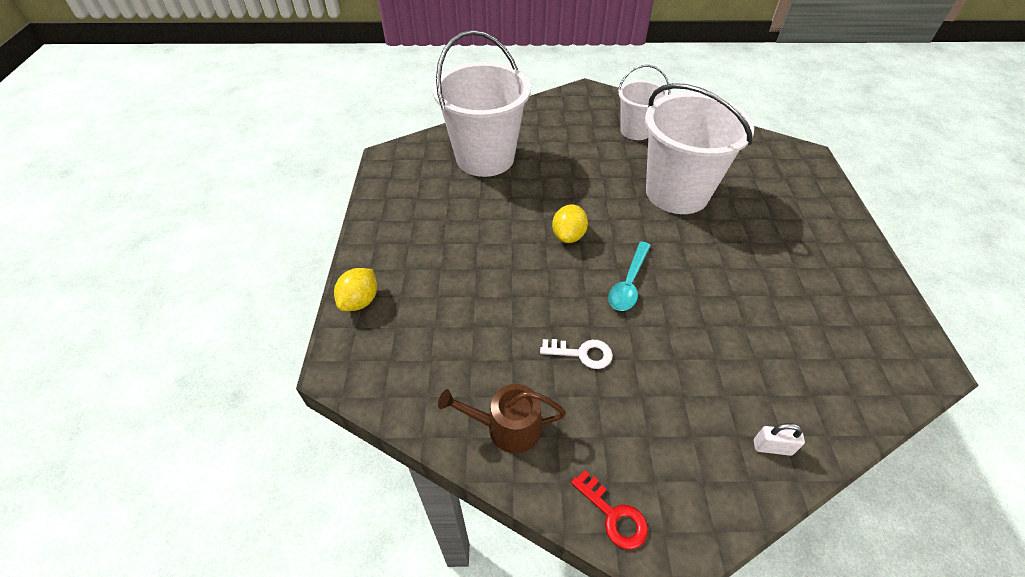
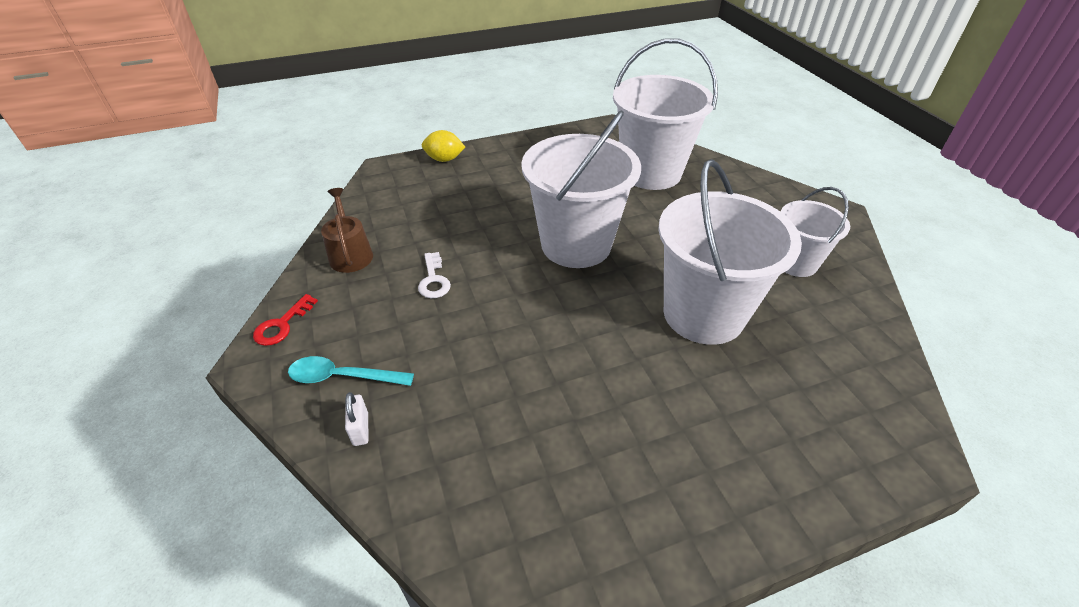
camera: 70 degrees right, 5 degrees down
yellow lemon [552,204,588,243] -> white bucket [521,110,641,268]
turquoise spoon [608,242,651,311] -> turquoise spoon moved to [288,356,414,386]

